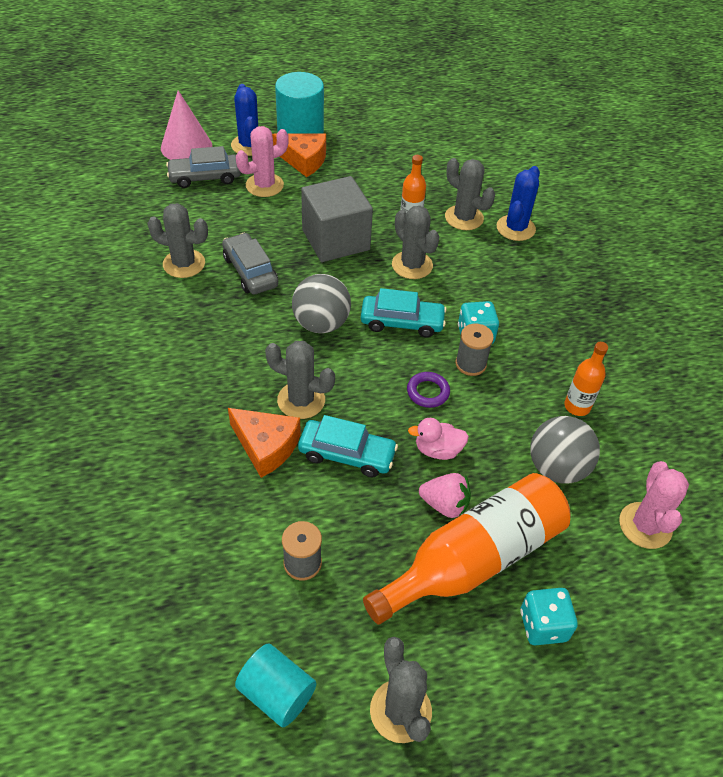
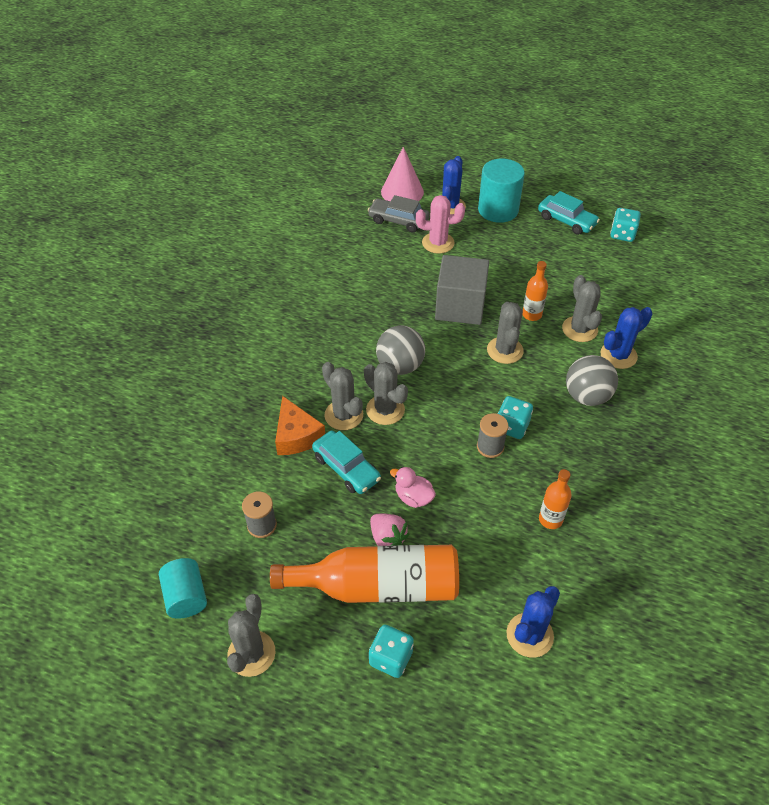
camera: 35 degrees right, 0 degrees up
grey cactus [147,203,208,278] -> grey cactus moved to [364,362,408,425]
grey car [222,233,278,294] -> none
orange cheese [272,134,326,177] -> none
turquoise car [361,288,447,338] -> turquoise car moved to [538,191,600,235]
purple ring [407,372,450,408] -> none
grey ball [530,416,600,483] -> grey ball moved to [566,355,618,406]
pink cactus [619,461,689,549] -> blue cactus [507,586,560,658]
none -> turquoise dice [610,208,641,242]

